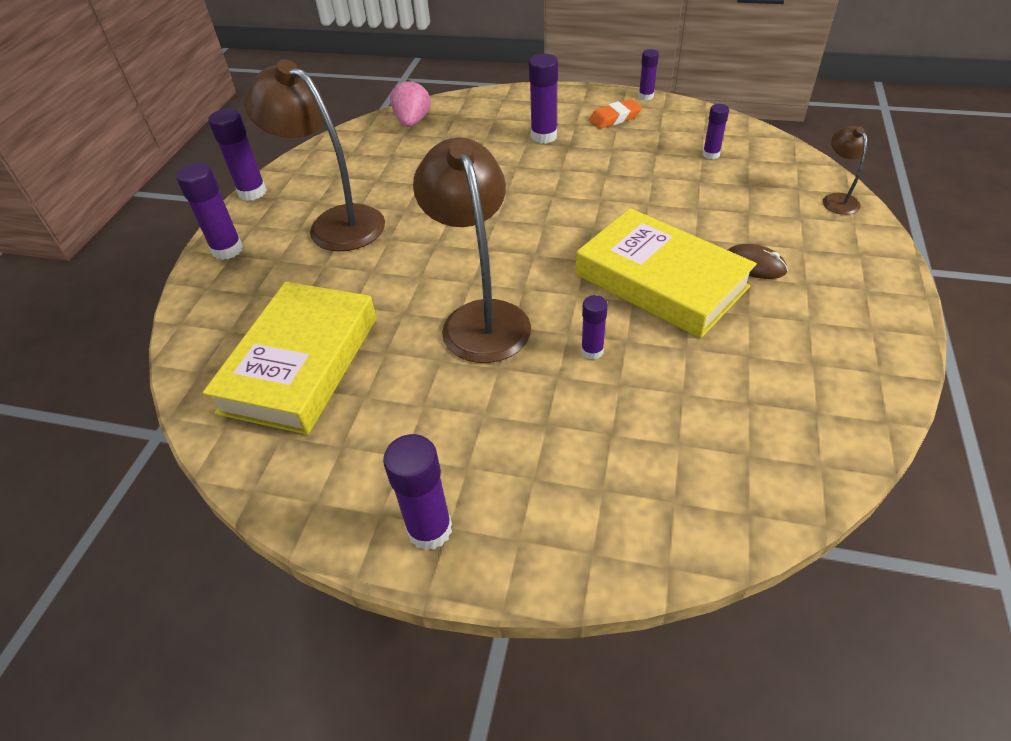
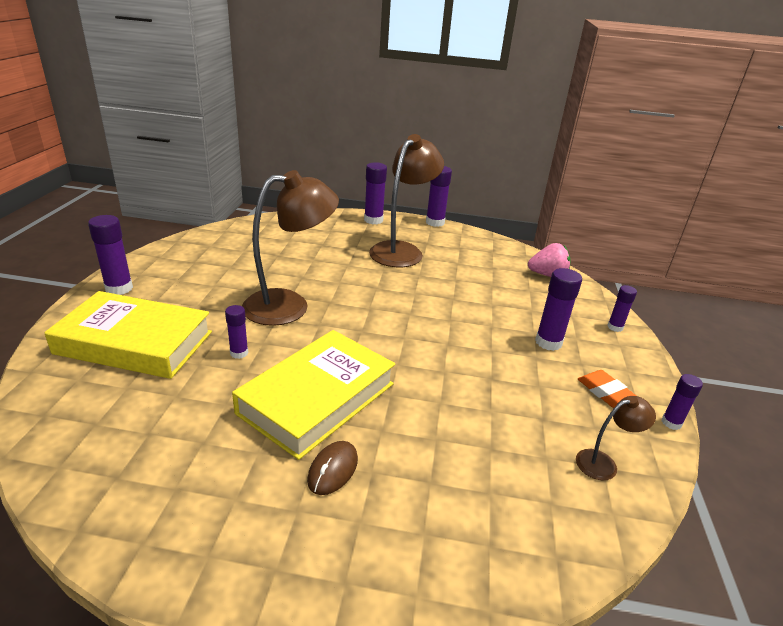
camera: 80 degrees right, 15 degrees down
yellow book [203,282,377,435] -> yellow book moved to [44,291,212,379]
purple glue stick [703,104,729,160] -> purple glue stick moved to [607,285,637,332]
brown lamp [823,126,867,215] -> brown lamp moved to [576,396,656,480]

